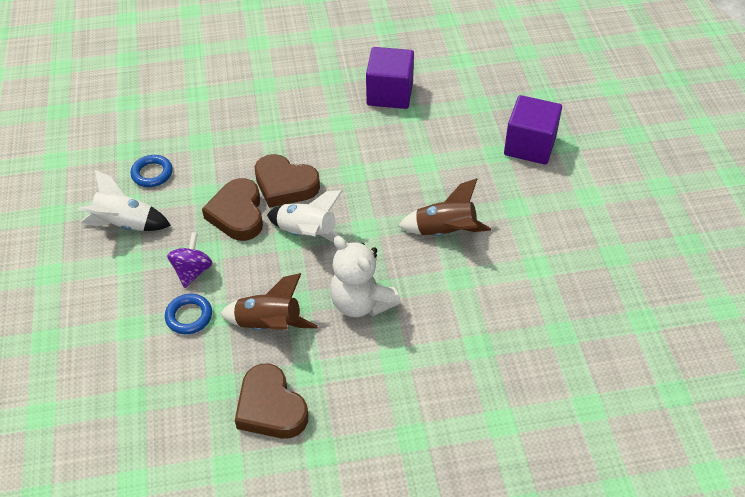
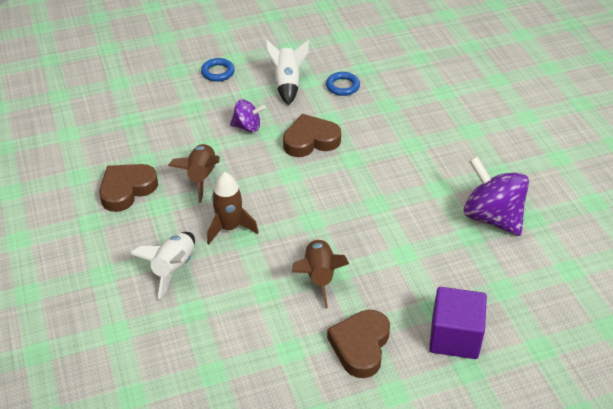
camera: 80 degrees right, 5 degrees down
blue ring [165,294,212,334] -> blue ring moved to [201,58,235,82]
brown heart [255,154,320,208] -> brown heart moved to [327,310,390,378]
white rocket [267,190,348,243] -> white rocket moved to [130,232,195,299]
white teddy bear [330,236,400,317] -> brown rocket [207,172,258,245]
purple cube [366,47,414,109] -> purple spinning top [464,157,529,236]

